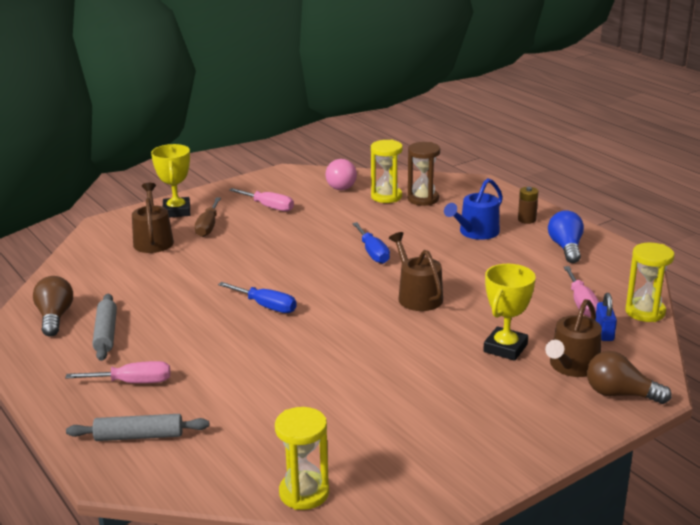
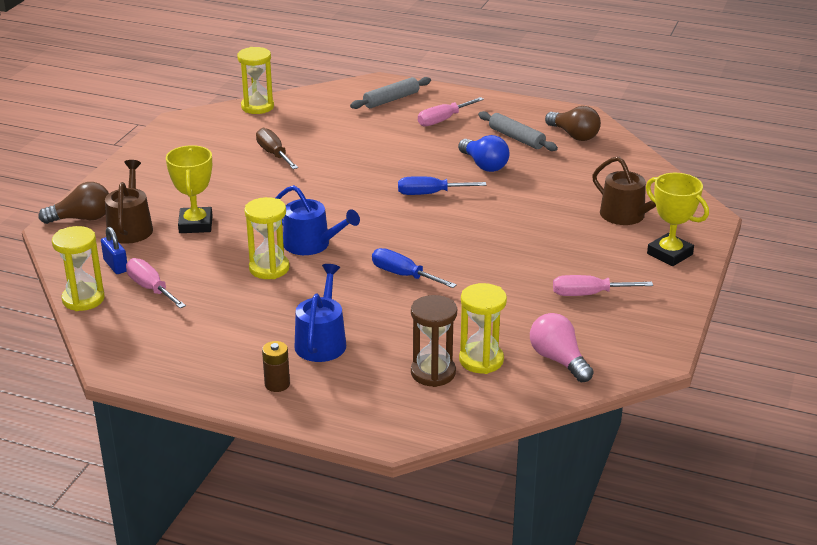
camera: 145 degrees right, 5 degrees up
brown screwdriver [195,197,221,237] -> brown screwdriver moved to [256,128,298,169]
brown watering can [389,232,443,311] -> blue watering can [276,185,360,255]
blue light bulb [548,210,584,263] -> blue light bulb moved to [458,135,509,172]
none -> yellow hourglass [244,197,290,279]

